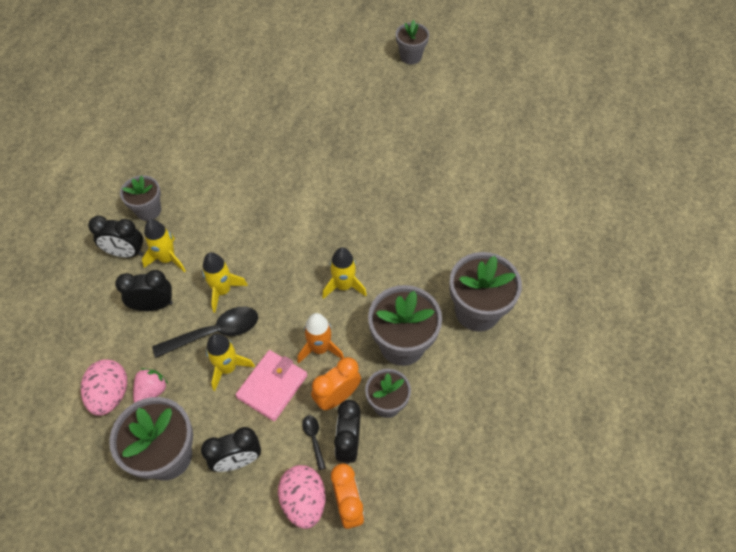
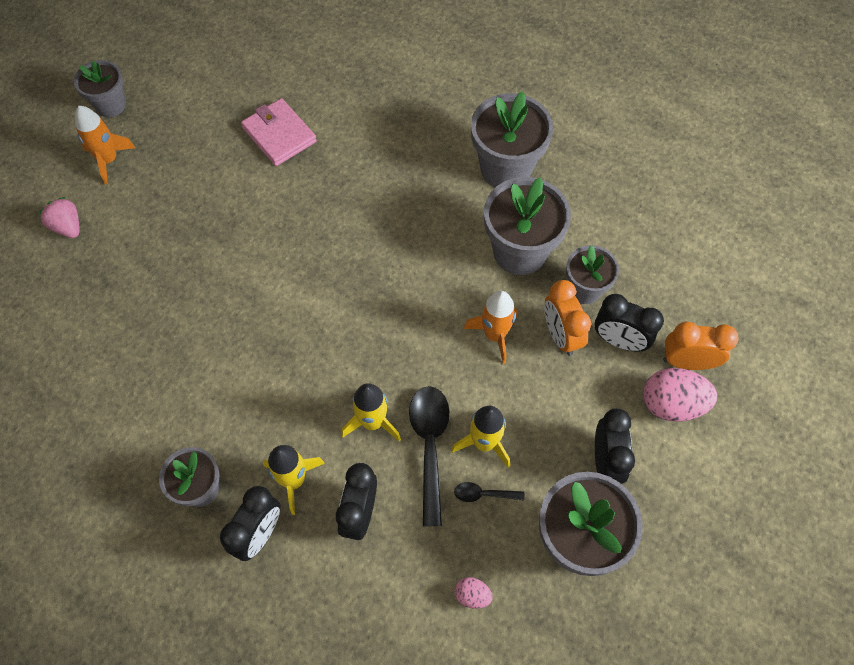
camera: 70 degrees left, 5 degrees up
pink egg [81,359,127,416] -> pink egg [455,577,493,609], size x0.50
pink strawberry [133,368,168,403] -> pink strawberry moved to [39,197,80,238]
pink wallet [235,350,307,421] -> pink wallet moved to [241,98,317,166]
black spoon [302,415,326,470] -> black spoon moved to [454,482,524,502]
yellow rocket [322,247,367,299] -> none
none -> orange rocket [75,106,135,185]

